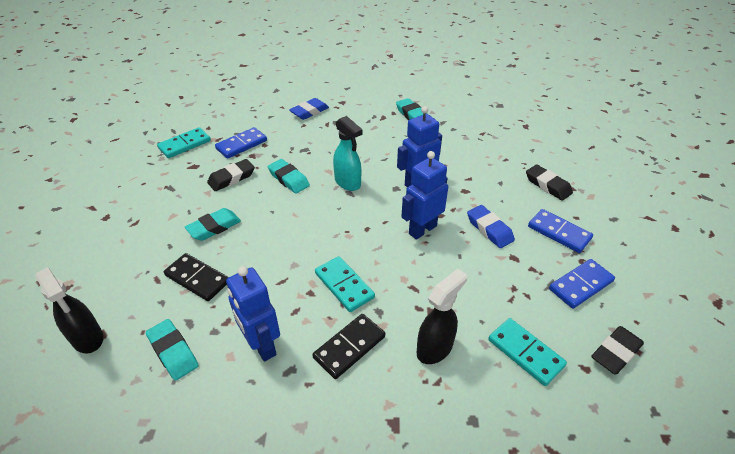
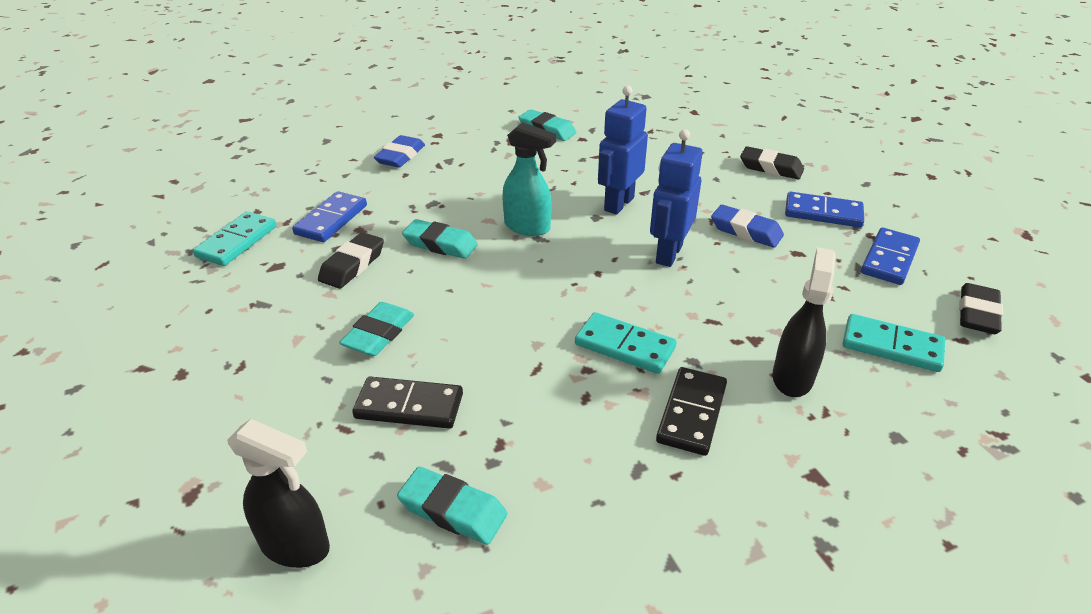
camera: 25 degrees left, 5 degrees down
blue robot [226,266,280,362] -> none

